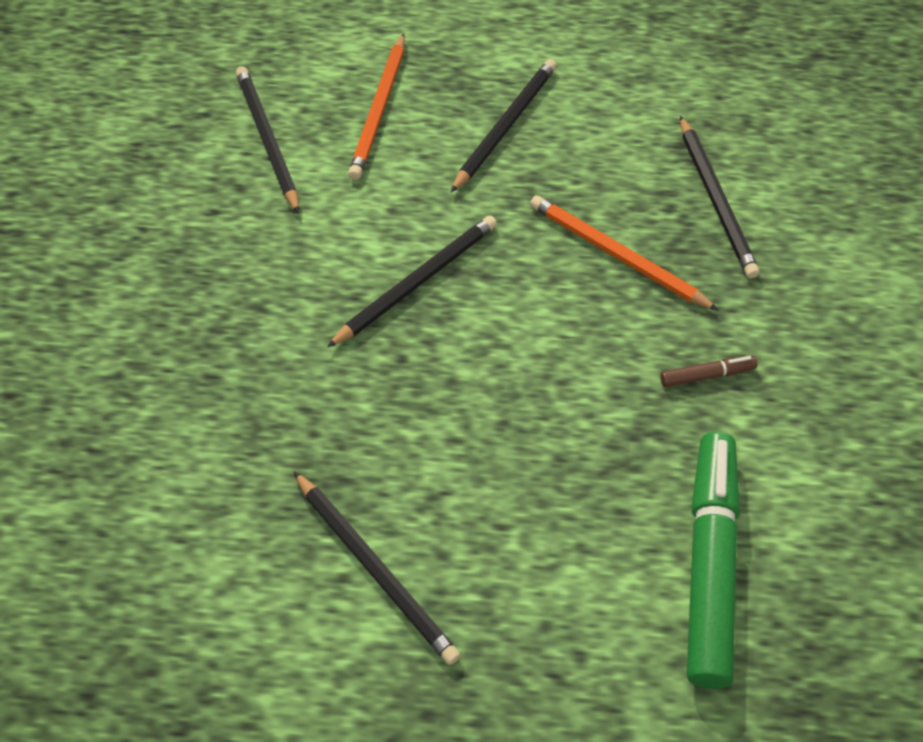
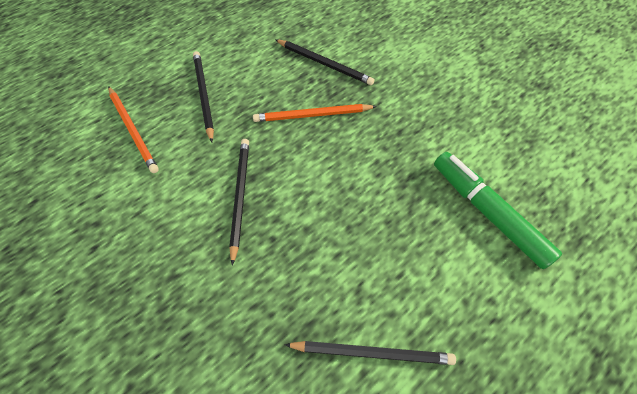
camera: 45 degrees left, 5 degrees up
black pencil [236,66,299,214] -> none
brown marker [660,356,757,387] -> none

